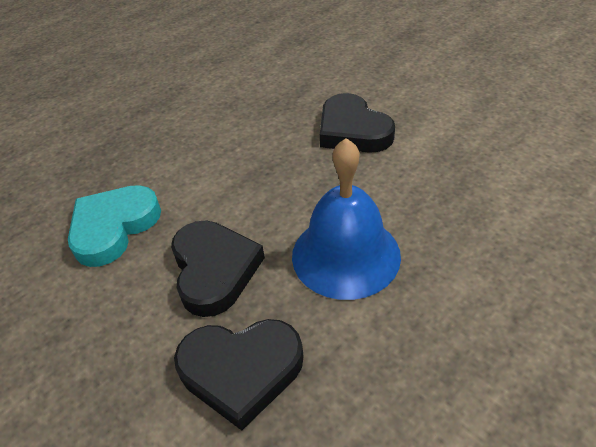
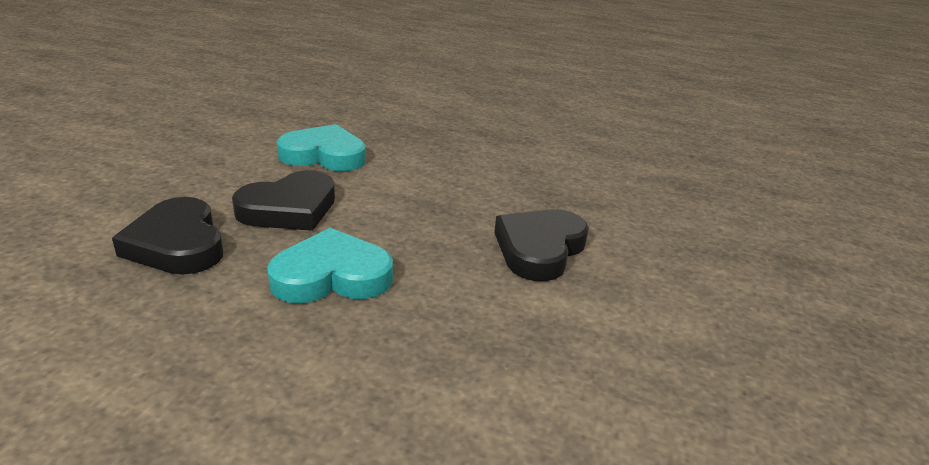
camera: 60 degrees right, 15 degrees down
blue bell [292,138,401,300] -> turquoise heart [267,228,393,303]

